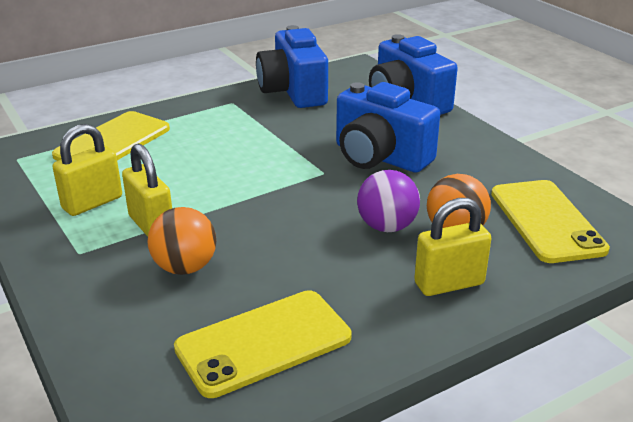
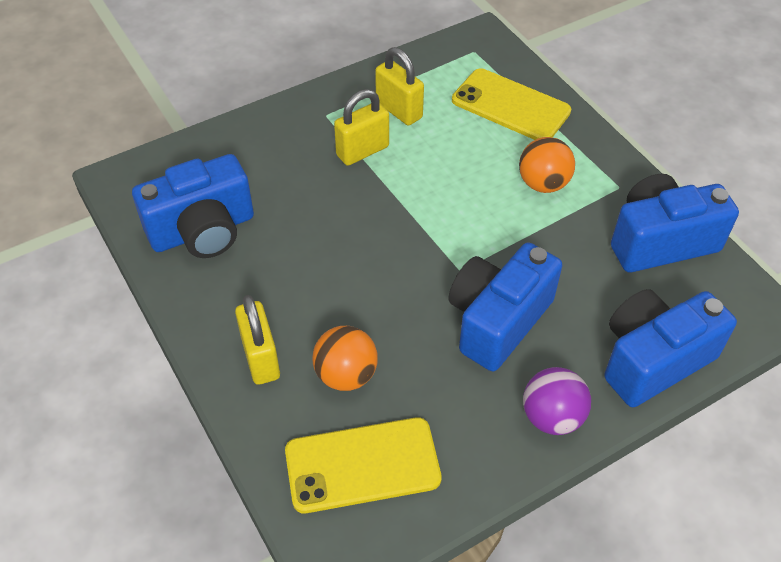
camera: 90 degrees right, 20 degrees up
orange ball [148,207,216,275] -> orange ball moved to [519,137,575,193]
yellow phone [174,290,352,398] -> blue camera [132,154,254,258]
purple ball [357,170,420,232] -> purple ball moved to [523,367,591,435]

